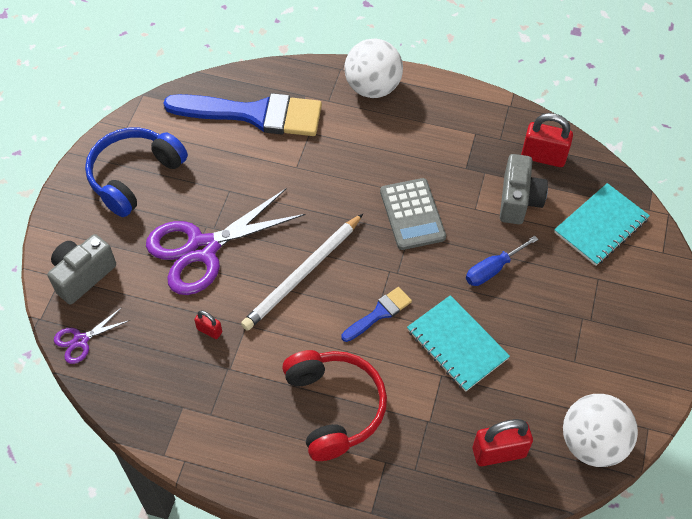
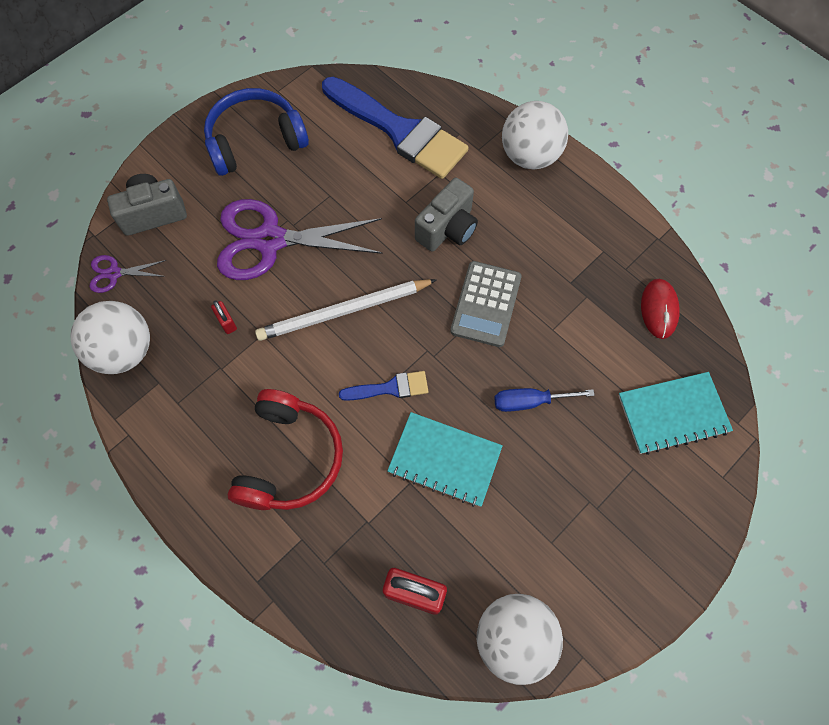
camera: 30 degrees right, 10 degrees up
turquoise notebook [407,295,510,392] -> turquoise notebook turned 60 degrees counterclockwise [387,412,503,507]
grey camera [500,154,548,224] -> grey camera moved to [415,178,478,252]
red padlock [521,113,573,167] -> red mouse [641,279,680,339]
none -> white ball [70,301,150,374]

